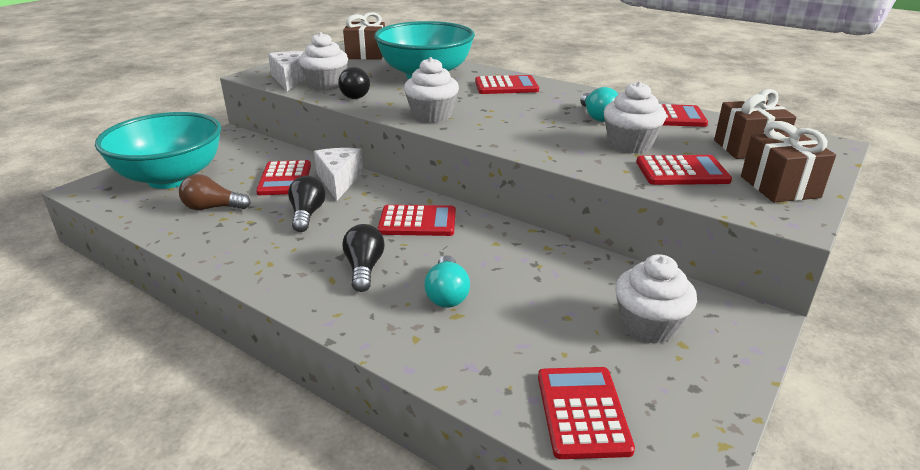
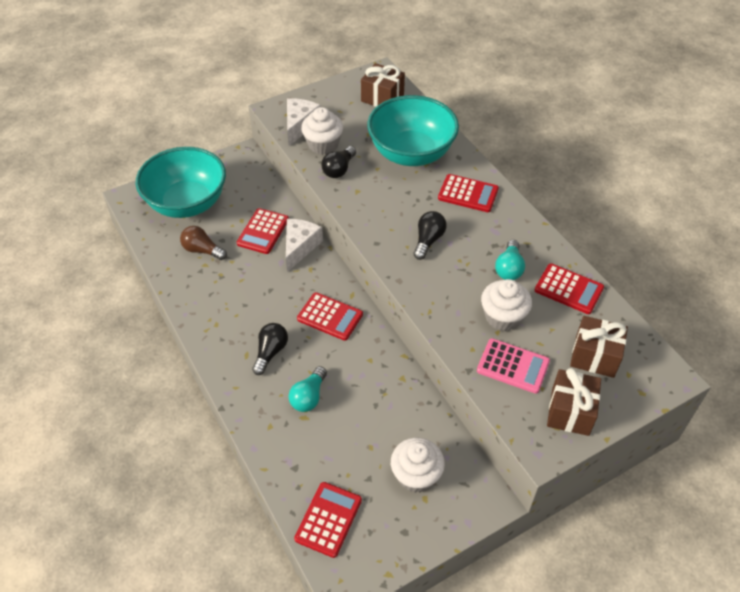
camera: 25 degrees right, 20 degrees up
black light bulb [288,176,326,232] -> black light bulb moved to [414,211,447,260]
white cupcake [404,57,459,123] -> none
red calculator [636,155,732,185] -> pink calculator [477,338,550,394]

